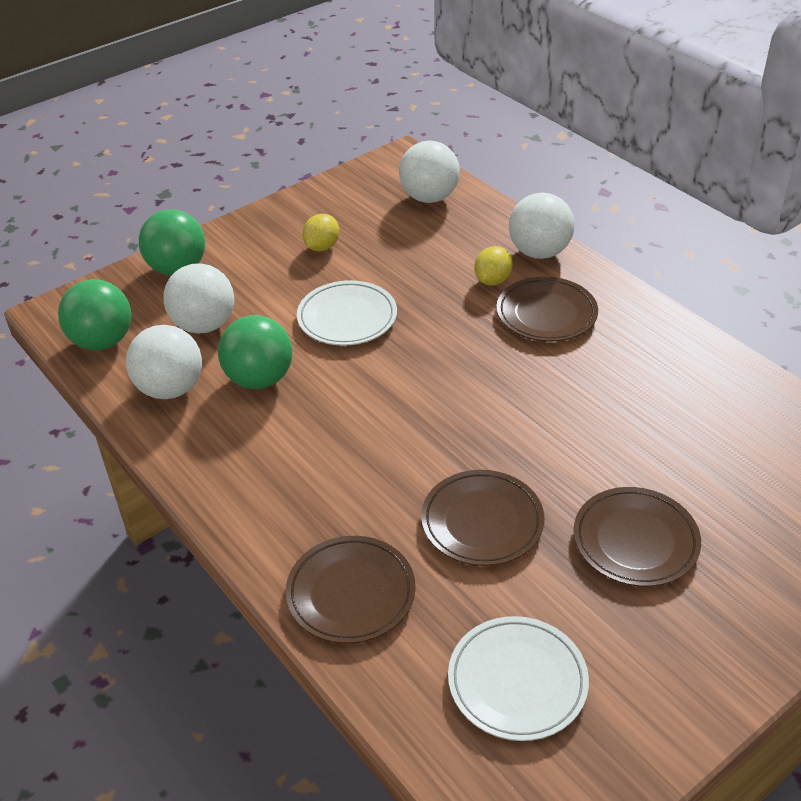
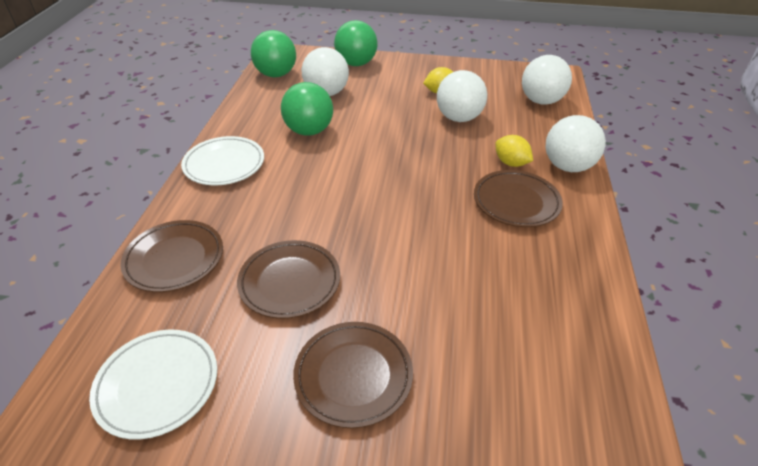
camera: 45 degrees right, 0 degrees up
white ball [126,325,202,399] -> white ball moved to [437,70,487,122]
white plate [297,280,397,346] -> white plate moved to [181,136,264,185]
yellow lemon [474,246,513,286] -> yellow lemon turned 60 degrees clockwise [495,135,533,167]

